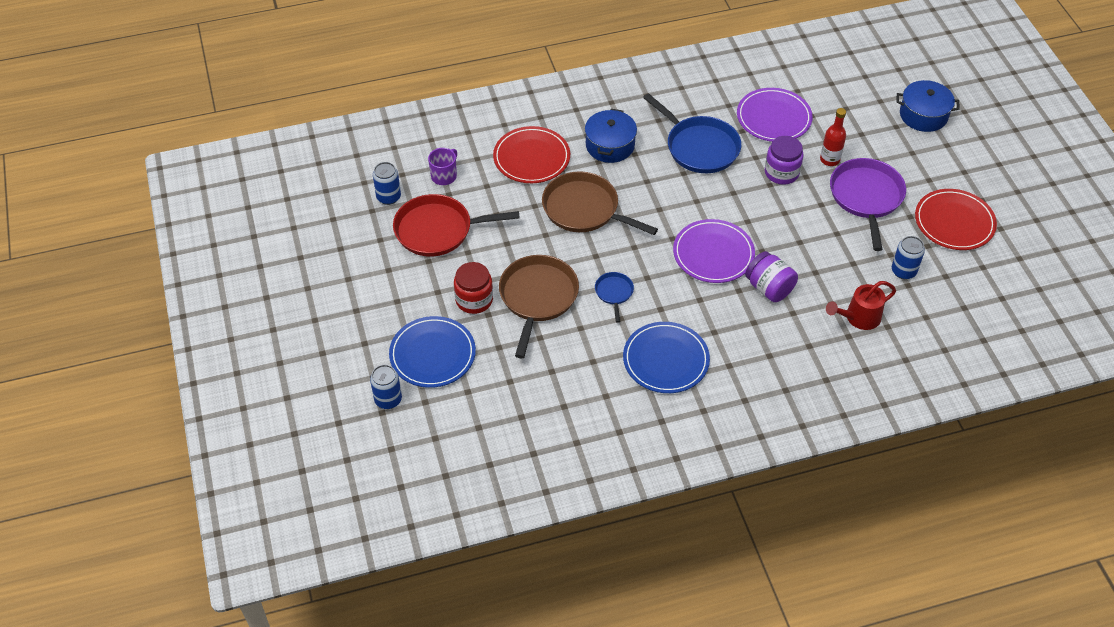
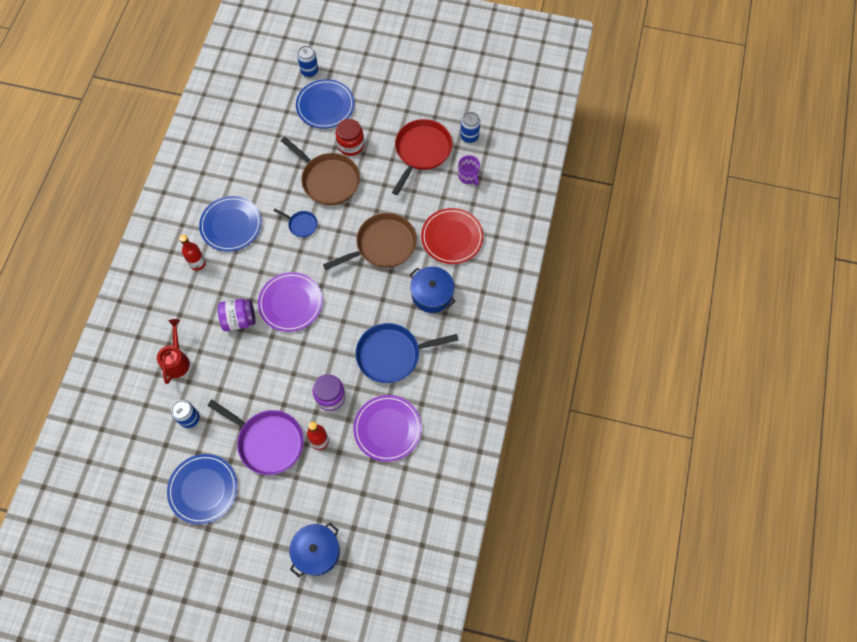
camera: 120 degrees right, 15 degrees up
red plate [915,189,997,250] -> blue plate [167,454,238,524]
none -> red bottle [179,235,206,270]

